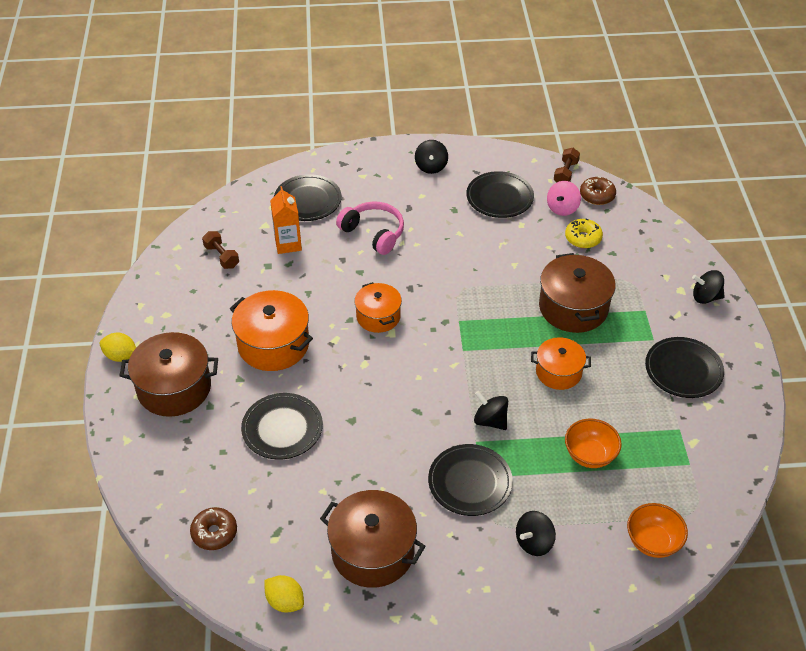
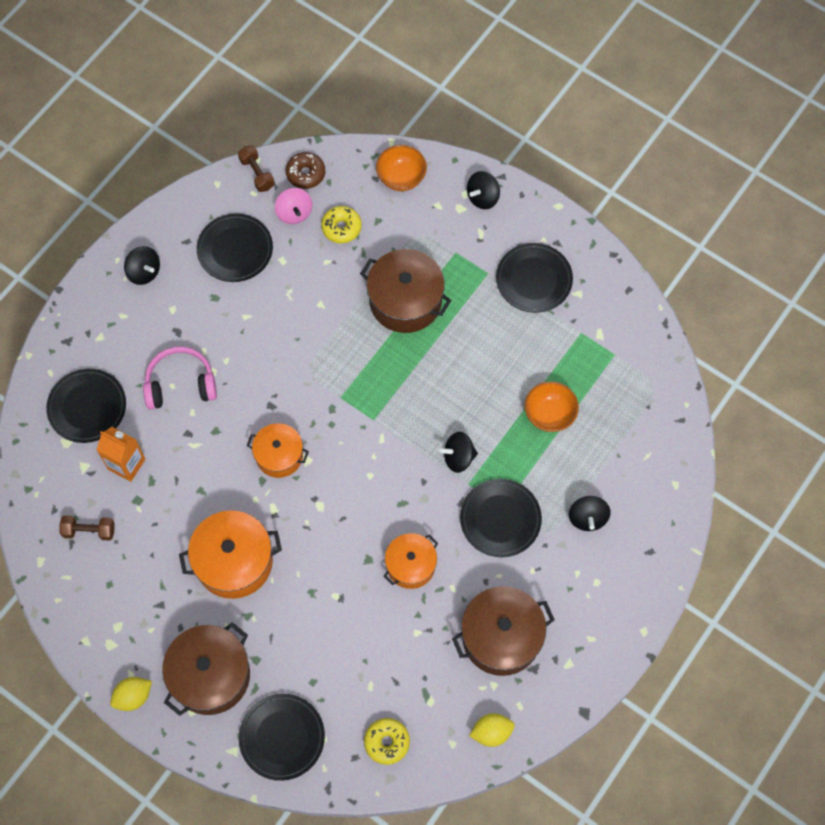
camera: 50 degrees left, 20 degrees up
brown donut [190,507,237,550] -> yellow donut [364,718,410,765]
black plate [241,393,323,460] -> black plate moved to [239,694,325,781]
orange pot [531,337,591,390] -> orange pot moved to [384,533,438,589]
orange bowl [627,503,688,558] -> orange bowl moved to [376,145,427,191]

